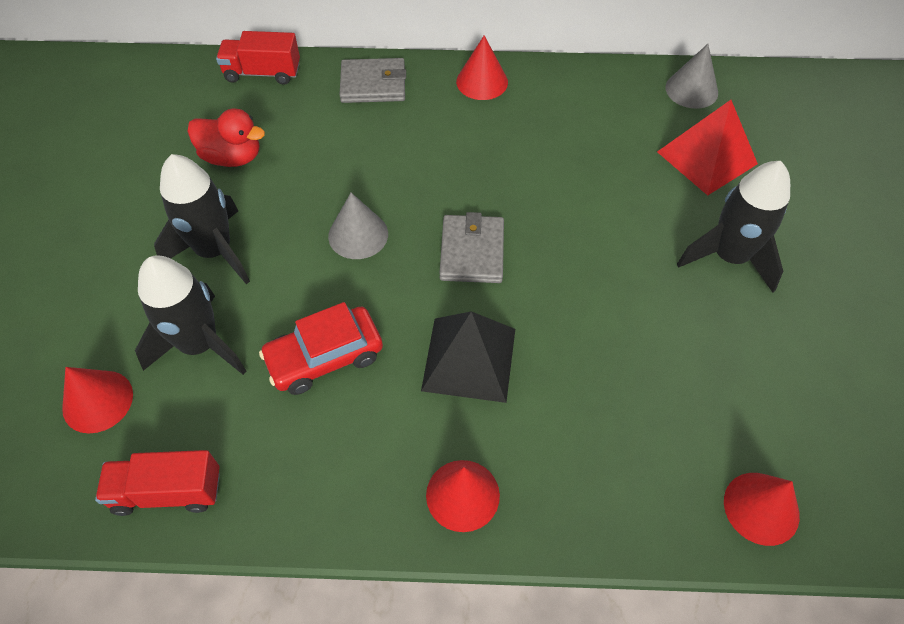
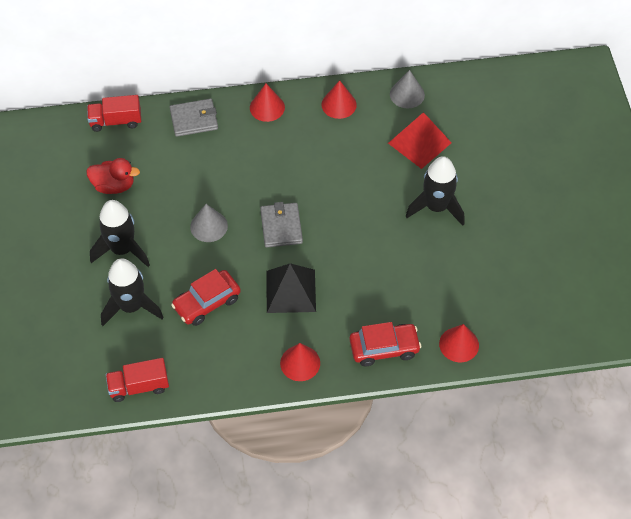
camera: 10 degrees left, 0 degrees up
red cone [62,367,133,433] -> red cone moved to [321,80,357,119]
none -> red car [350,322,421,366]

